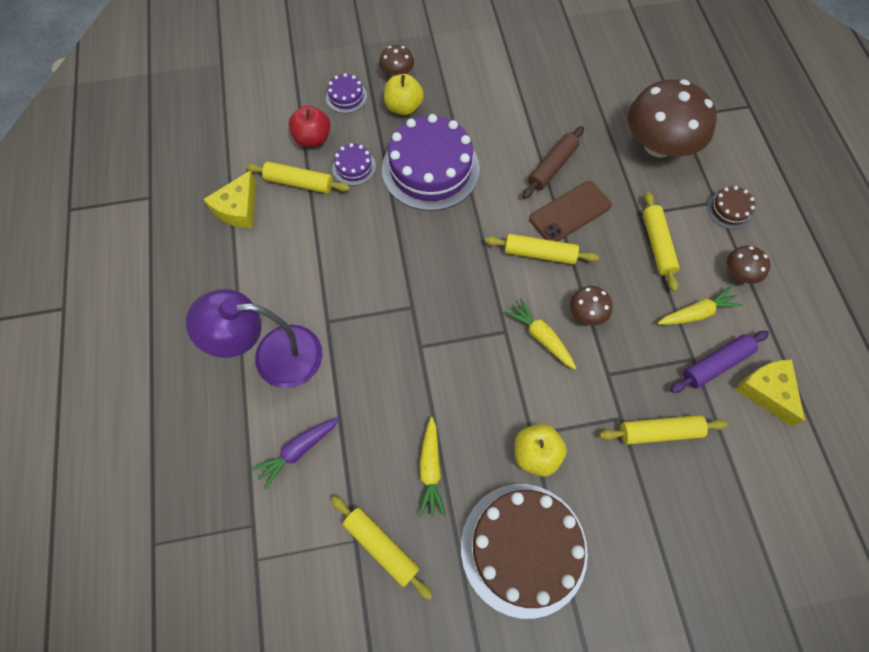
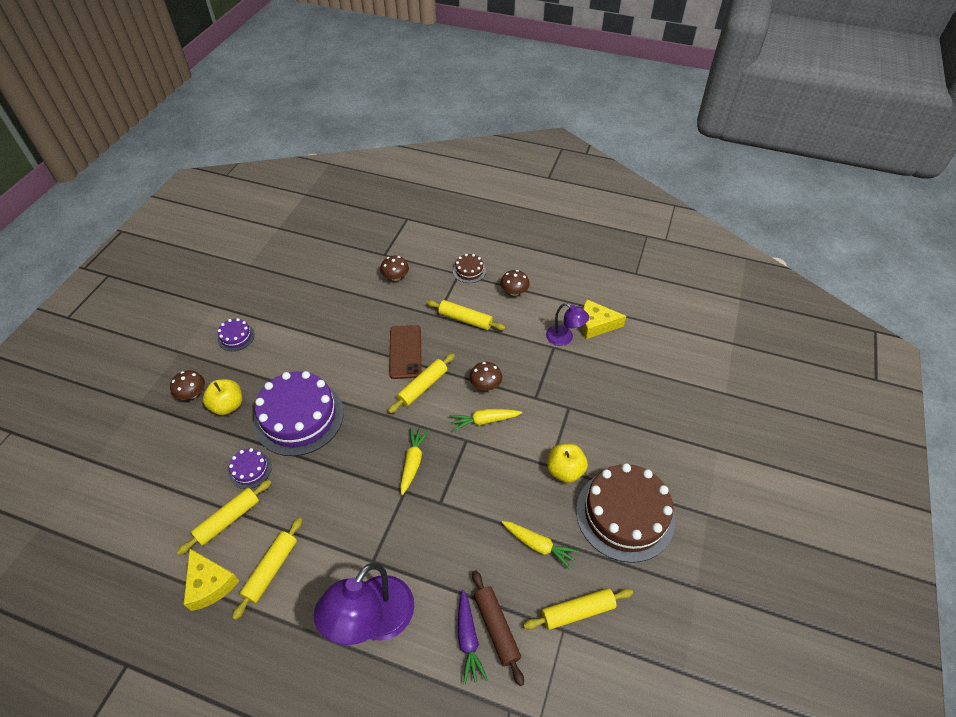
camera: 60 degrees left, 15 degrees down
red apple [288,106,330,147] -> none
purple cake [326,73,367,113] -> purple cake moved to [218,318,255,351]
brown rolling pin [523,126,584,199] -> brown rolling pin moved to [472,570,524,686]
yellow rolling pin [599,415,728,445] -> yellow rolling pin moved to [232,517,303,620]
brown mushroom [628,79,717,158] -> brown mushroom [380,256,409,281], size x0.45
yellow carrot [658,286,743,325] -> yellow carrot moved to [400,427,429,495]
purple rolling pin [670,331,769,393] -> purple lamp [546,303,589,346]

